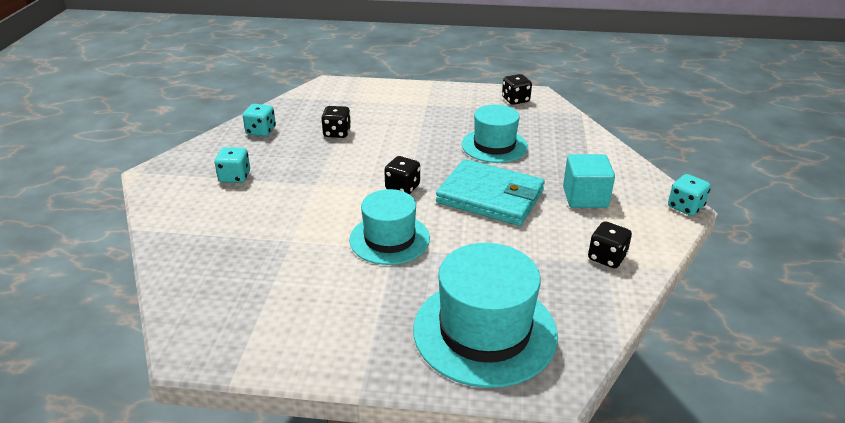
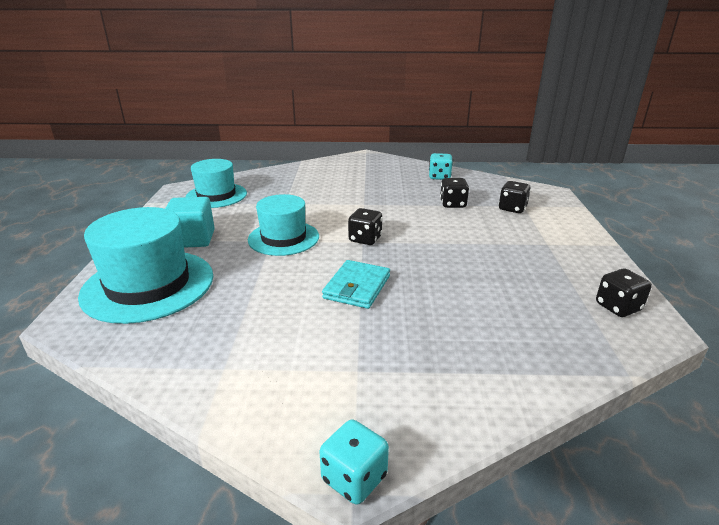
camera: 85 degrees right, 5 degrees down
turquoise dice [214,147,250,183] -> none
turquoise wallet [436,159,545,226] -> turquoise wallet [322,260,390,309], size x0.62
turquoise hat [462,104,528,163] -> turquoise hat moved to [186,159,247,208]
turquoise cube [563,154,615,208] -> turquoise cube moved to [165,197,215,248]
black dice [588,221,632,268] -> black dice moved to [499,181,531,213]

